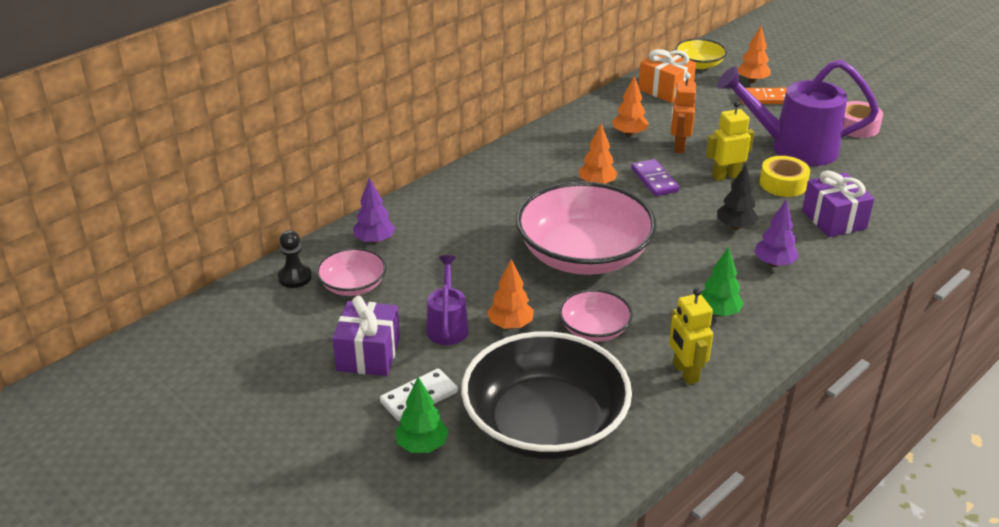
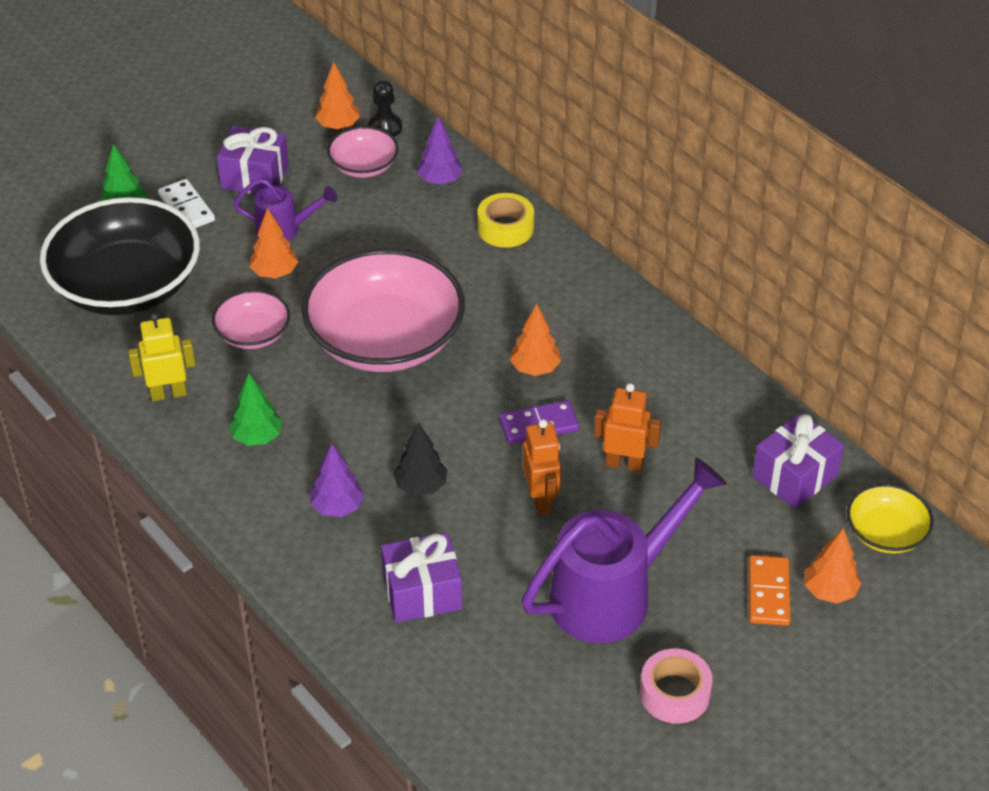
camera: 95 degrees right, 10 degrees up
orange tree [612,76,649,137] -> orange tree moved to [315,62,360,130]
orange gift [638,49,696,103] -> purple gift [752,413,844,509]
yellow robot [706,101,754,181] -> orange robot [523,419,561,515]
purple watering can [717,60,879,166] -> purple watering can turned 45 degrees clockwise [522,458,727,643]
yellow tape [760,156,810,197] -> yellow tape moved to [478,193,534,248]

